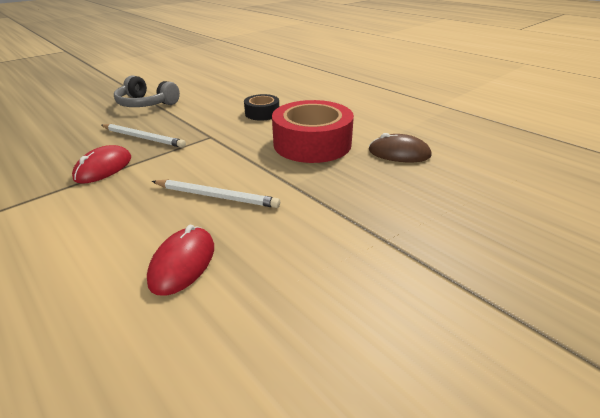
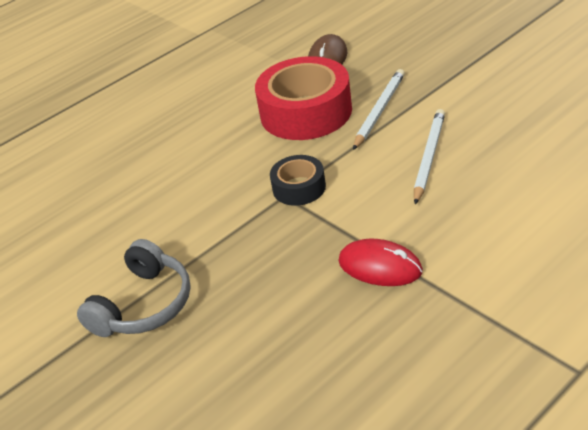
camera: 85 degrees left, 5 degrees up
white pencil [101,124,186,148] -> white pencil moved to [353,69,405,150]
red mouse [147,225,214,296] -> none
black tape [244,94,279,121] -> black tape moved to [270,155,326,206]

